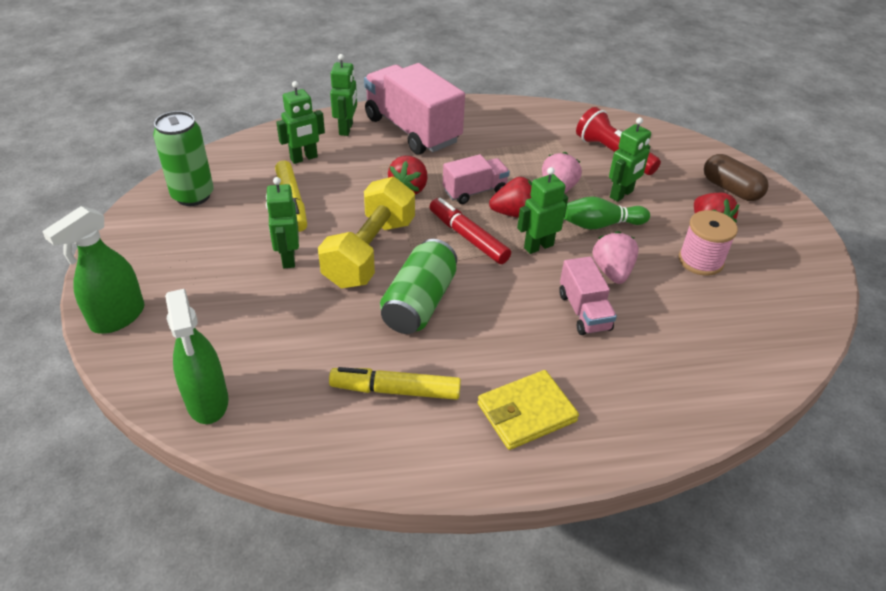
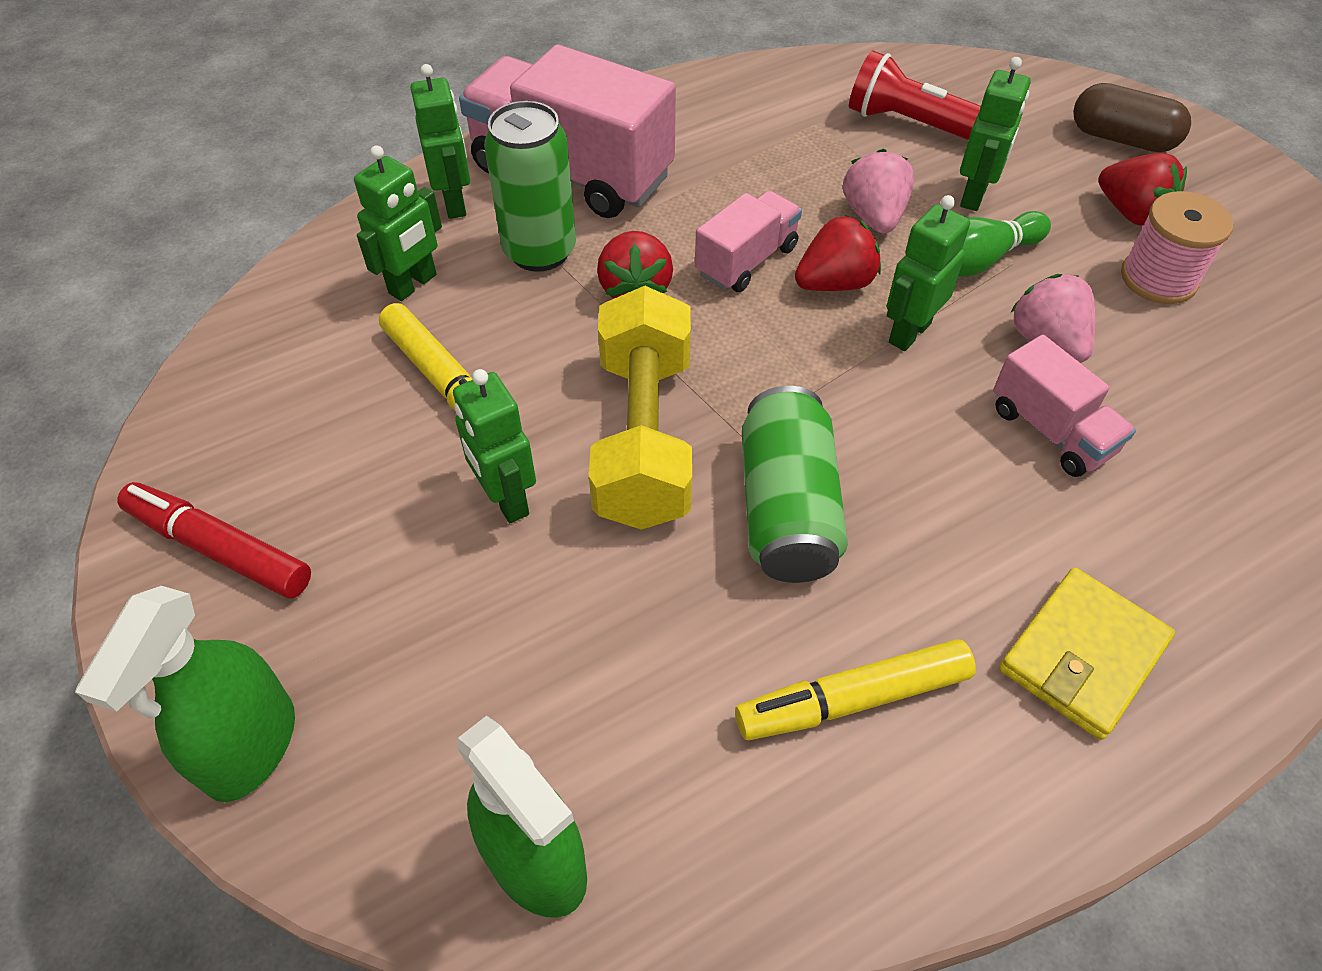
camera: 20 degrees left, 10 degrees up
green can [153,111,214,206] -> green can moved to [484,101,576,272]
red marker [430,198,511,264] -> red marker moved to [117,482,311,598]

